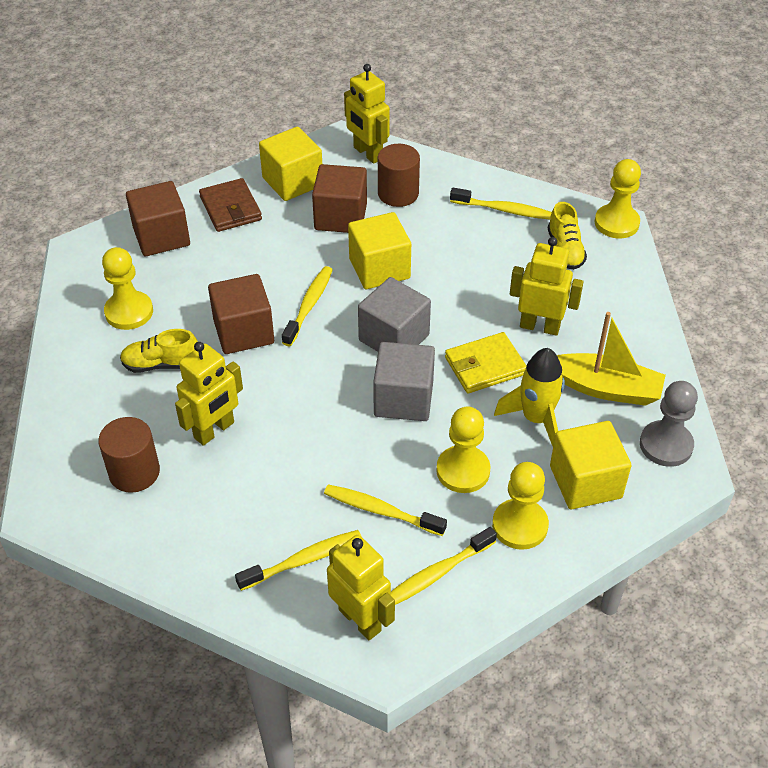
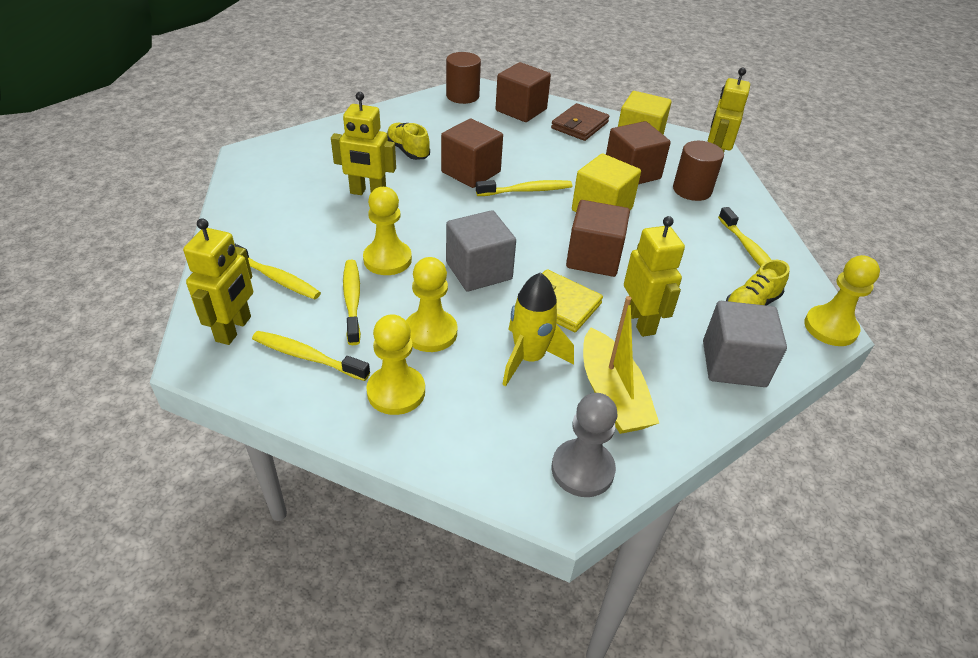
camera: 55 degrees right, 5 degrees down
brown cylinder [98,417,160,493] -> brown cylinder moved to [446,52,481,104]
yellow pawn [102,247,153,330] -> yellow pawn moved to [363,187,412,275]
grey cube [358,277,431,352] -> grey cube moved to [703,301,787,387]
yellow cube [550,421,632,509] -> none
none -> brown cube [566,200,630,277]

